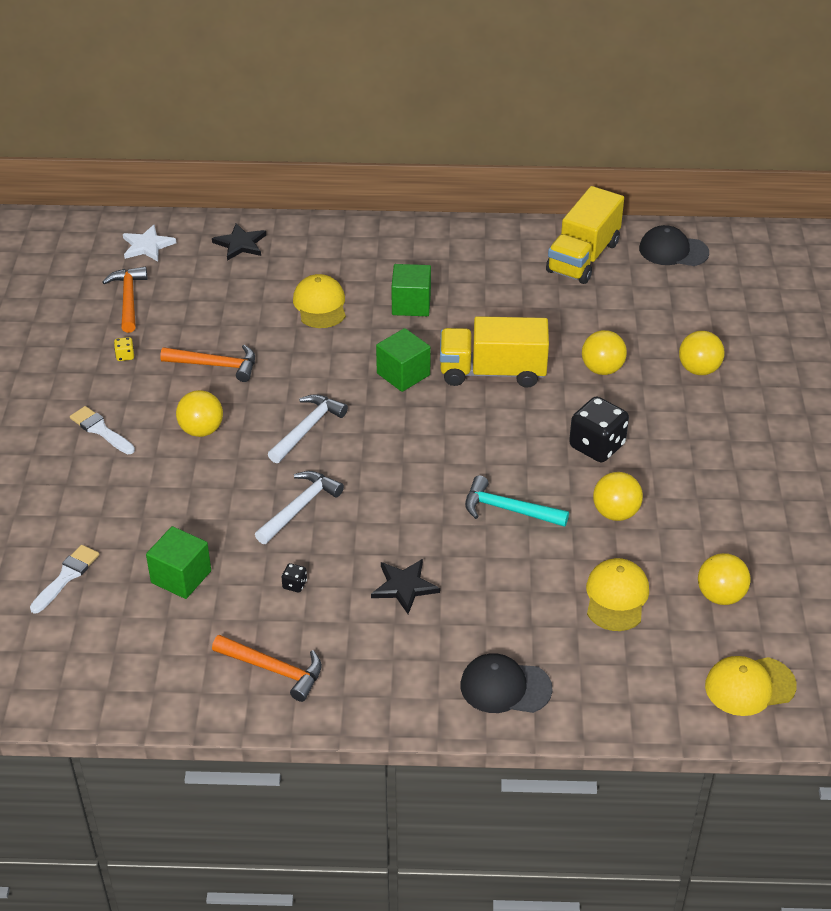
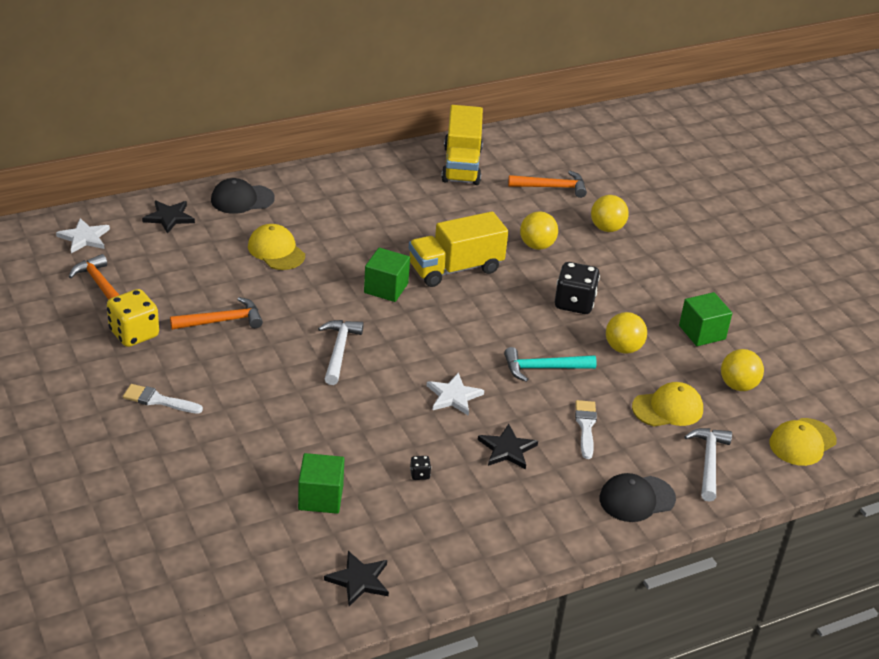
camera: 30 degrees left, 5 degrees down
white brush [30,545,99,614] -> white brush moved to [575,400,597,459]
yellow dice [114,337,134,361] -> yellow dice [107,289,159,347], size x2.36
yellow ball [176,390,223,437] -> none
orange hammer [212,635,322,702] -> orange hammer moved to [508,171,587,198]
white hammer [255,471,344,544] -> white hammer moved to [684,428,732,502]
green cube [391,264,431,316] -> green cube moved to [679,292,732,346]
yellow cap [586,558,649,631] -> yellow cap turned 90 degrees clockwise [632,382,703,427]
black cap [639,225,709,266] -> black cap moved to [211,178,275,214]
none -> black star [324,551,389,606]
none -> white star [427,373,484,416]

